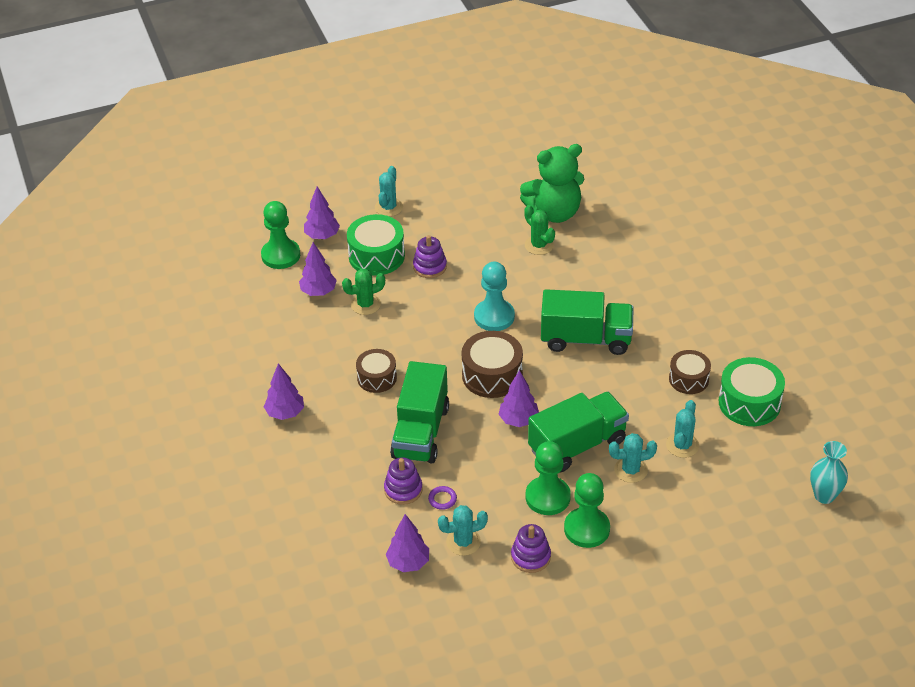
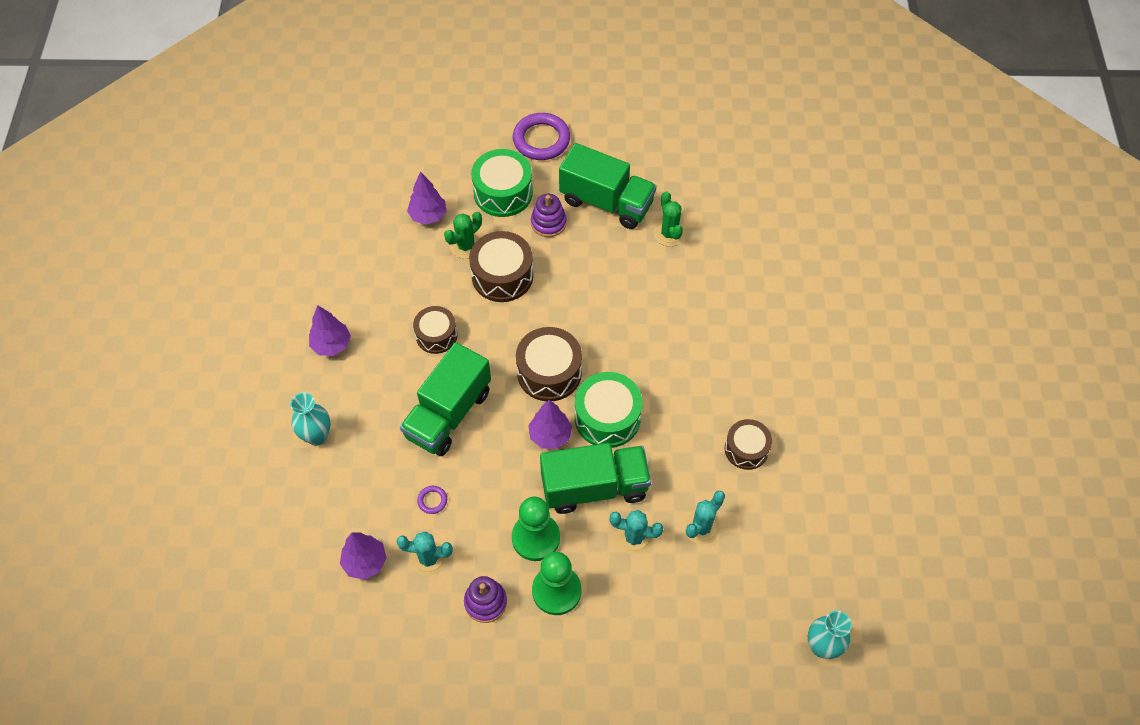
camera: 20 degrees right, 15 degrees up
green pawn [261,201,300,269] -> none
purple tree [304,187,340,239] -> none
green cactus [342,269,385,315] -> green cactus turned 45 degrees counterclockwise [444,212,482,259]
turquoise cactus [375,166,403,217] -> purple ring [513,113,570,160]
purple stacking toy [384,457,423,505] -> none
turquoise pawn [474,262,515,331] -> none
green teddy bear [520,144,584,223] -> none
green truck [541,289,634,355] -> green truck moved to [559,143,657,229]
green drum [719,357,785,426] -> green drum moved to [575,372,642,448]
none -> turquoise vase [290,393,331,446]
none -> brown drum [469,231,533,302]

